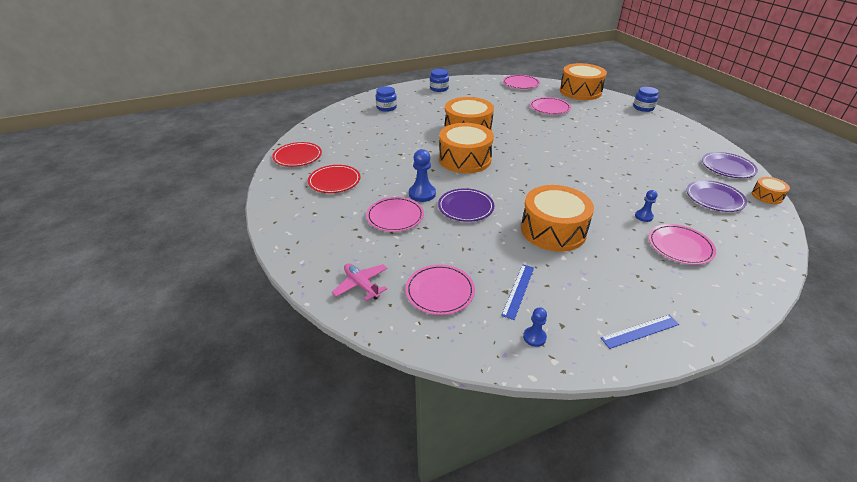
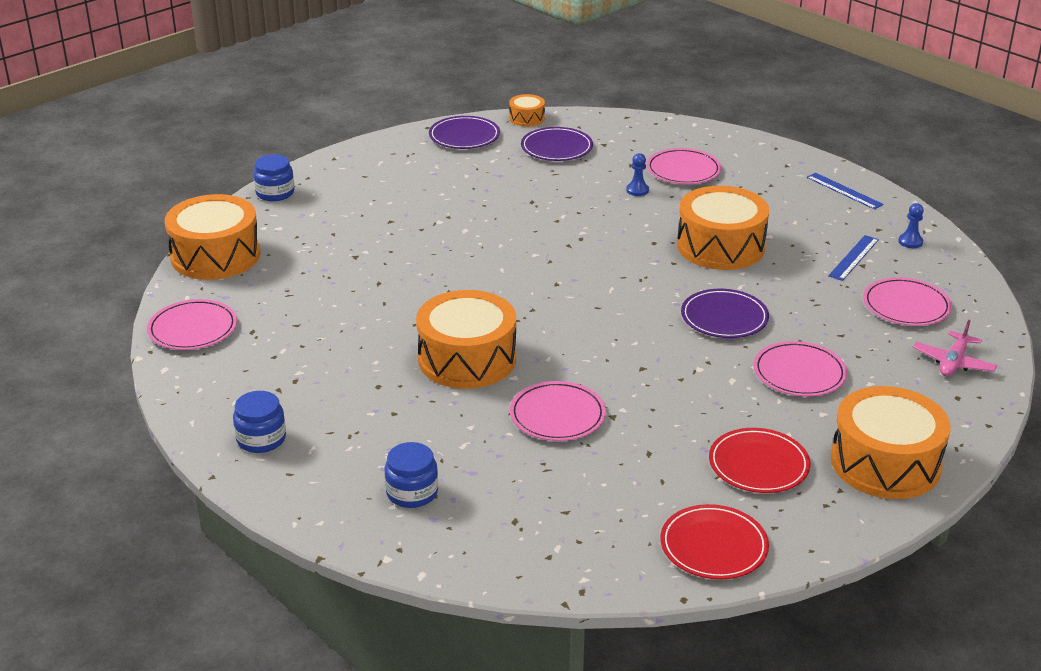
camera: 110 degrees left, 5 degrees down
blue pawn [409,149,436,202] -> none
orange drum [439,123,494,173] -> orange drum moved to [831,386,951,499]
blue ruler [501,264,534,320] -> blue ruler turned 60 degrees counterclockwise [828,235,879,281]
pink plate [530,97,571,115] -> pink plate moved to [510,381,606,441]

